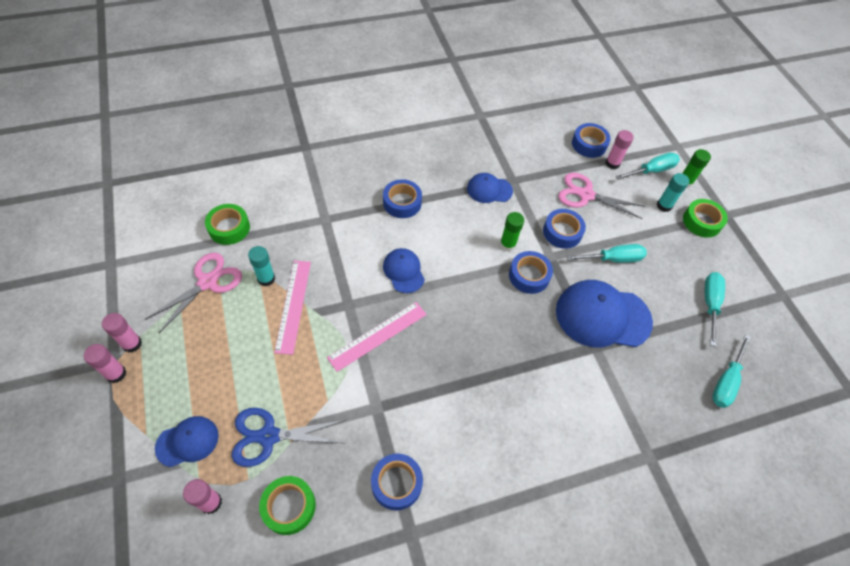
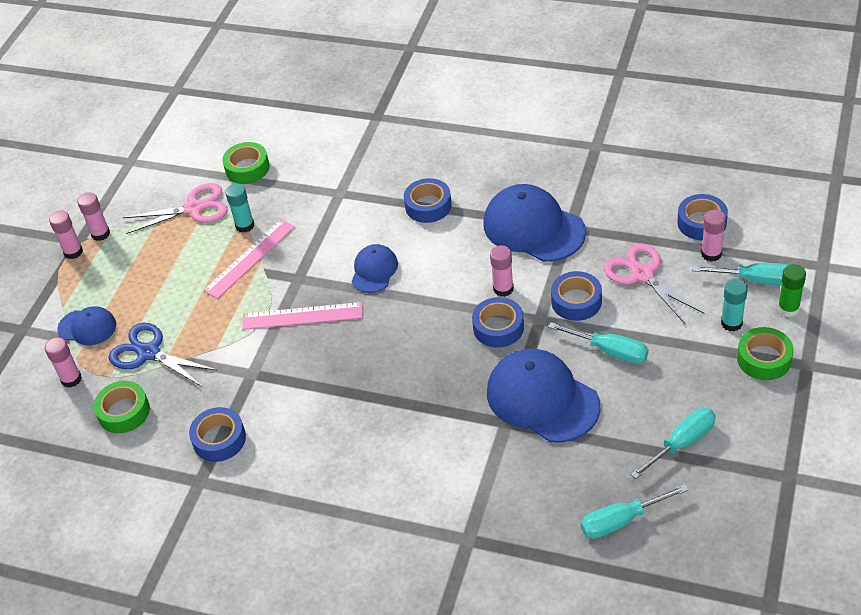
camera: 45 degrees right, 10 degrees down
blue cap [467,173,513,203] -> blue cap [483,184,586,262], size x1.84
green glue stick [500,212,524,252] -> pink glue stick [490,245,514,297]

